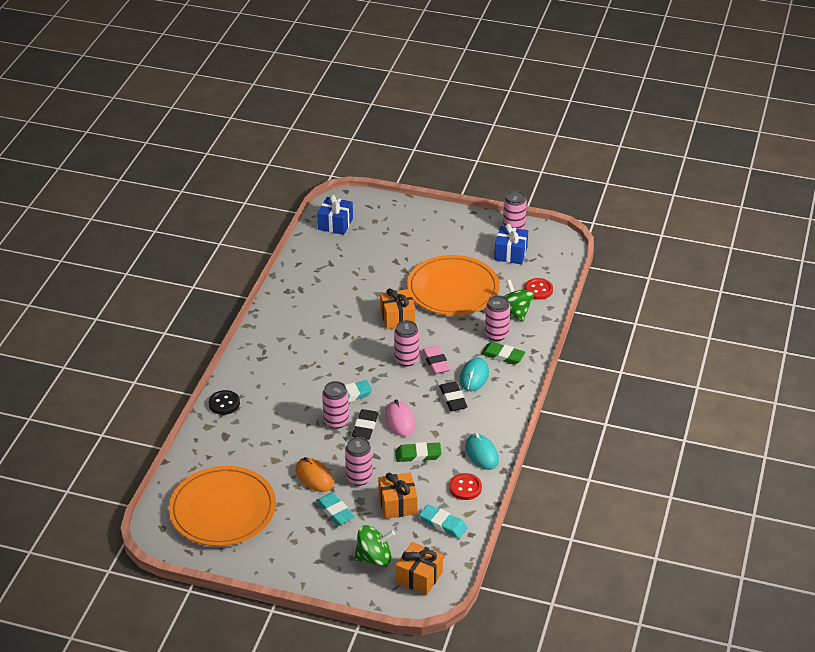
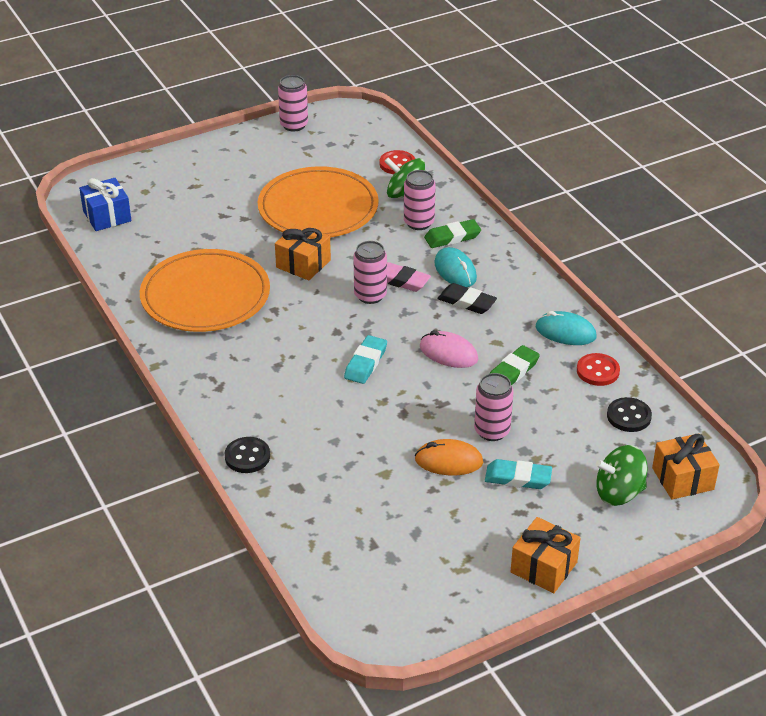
camera: 45 degrees left, 0 degrees up
orange plate [169,466,276,546] -> orange plate moved to [140,249,270,332]
pink can [322,381,349,429] -> none
black eraser [352,409,379,440] -> none
green spinning top [354,525,395,567] -> green spinning top turned 135 degrees counterclockwise [596,445,647,506]
orange gift [378,472,418,519] -> orange gift moved to [511,517,580,593]
turquoise eraser [419,504,468,538] -> black button [607,397,652,432]
blue gift [494,224,528,264] -> none

